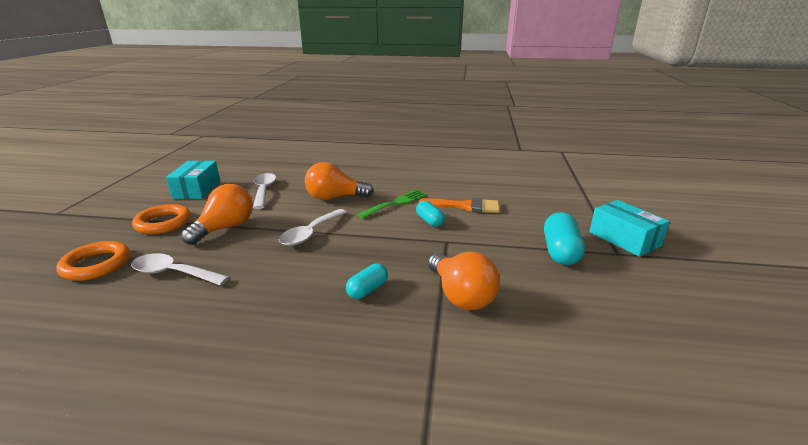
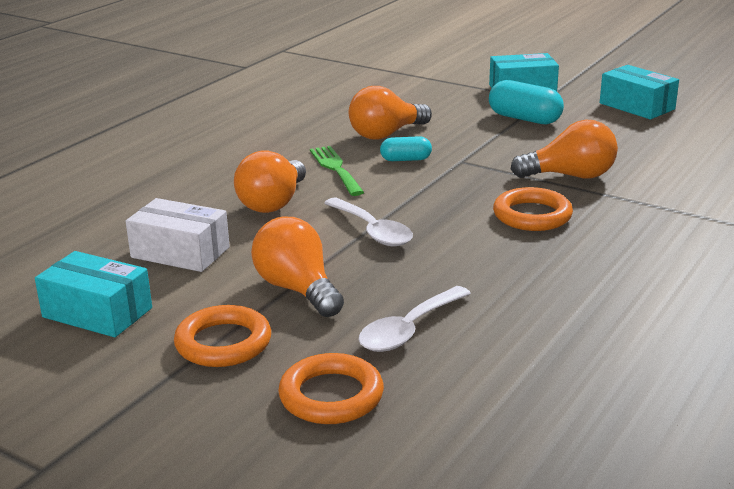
camera: 65 degrees left, 0 degrees up
white spoon [253,173,276,209] -> white box [126,198,230,272]
turquoise capsule [346,263,388,299] -> orange ring [493,187,573,231]
orange brush [419,198,500,213] -> orange light bulb [349,86,432,140]
none -> turquoise box [600,65,679,119]

